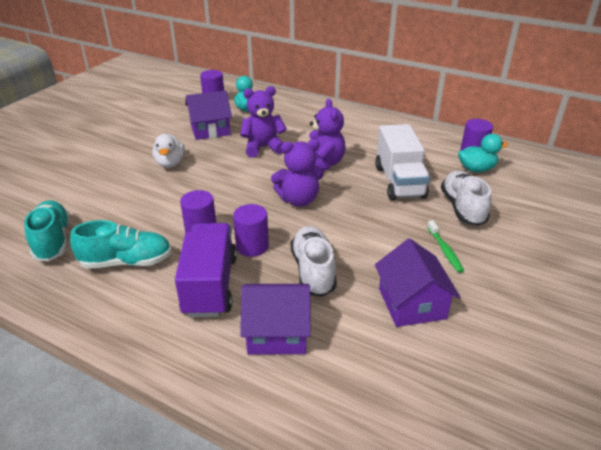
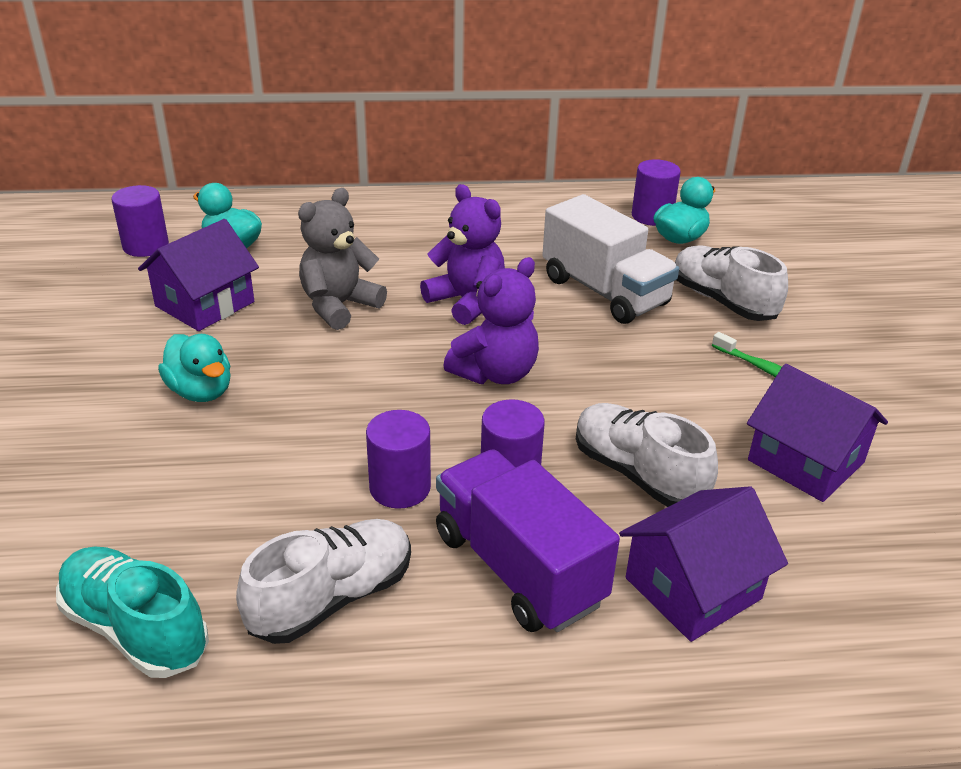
camera: 35 degrees left, 0 degrees up
turquoise shoe [70,220,172,269] -> white shoe [236,519,411,644]
white duck [152,134,185,168] -> turquoise duck [158,334,231,402]
purple teddy bear [240,86,287,158] -> grey teddy bear [298,188,387,330]

